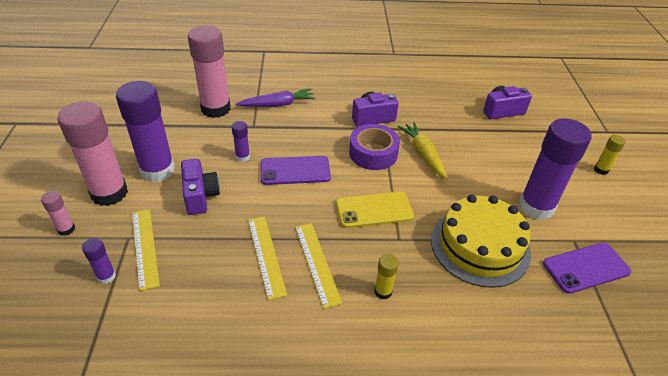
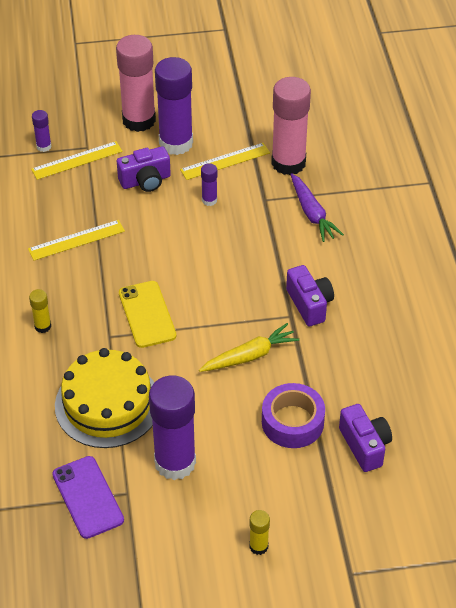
camera: 85 degrees right, 5 degrees up
pink glue stick [41,191,75,236] -> none
purple phone [261,156,331,185] -> none
yellow ruler [295,223,342,309] -> yellow ruler moved to [180,143,270,180]
purple tape [349,124,400,170] -> purple tape moved to [262,383,325,448]

